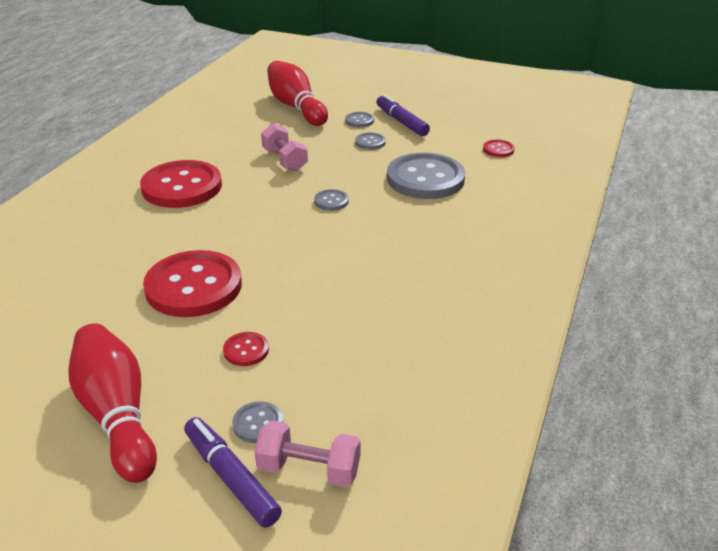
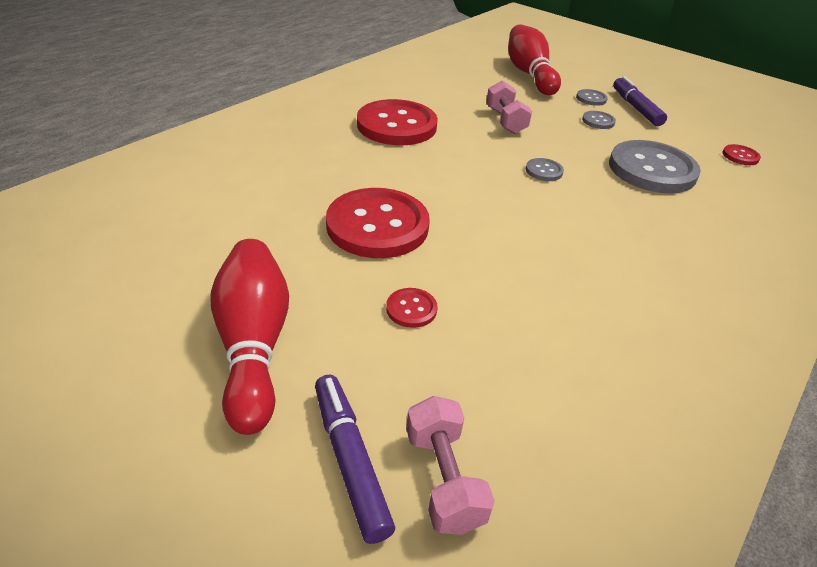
camera: 15 degrees right, 5 degrees up
grey button [232,401,283,443] -> none
pink dumbbell [254,420,361,487] -> pink dumbbell turned 45 degrees clockwise [406,396,495,535]

